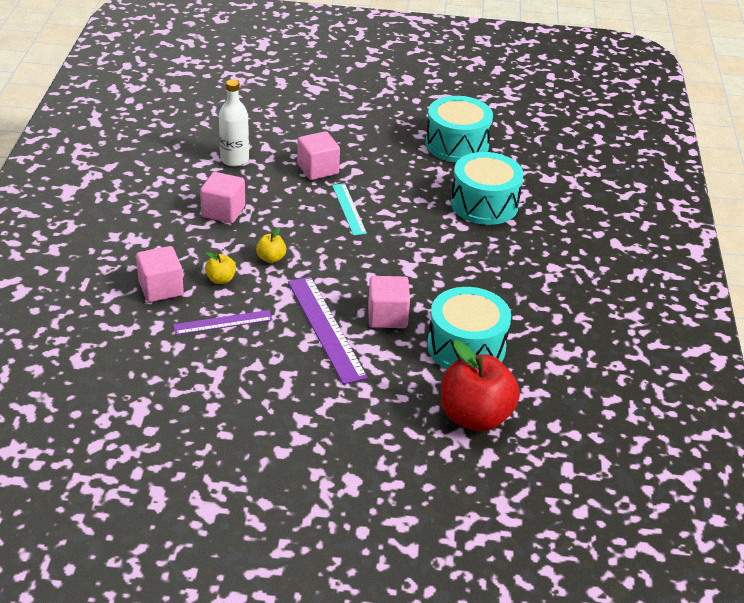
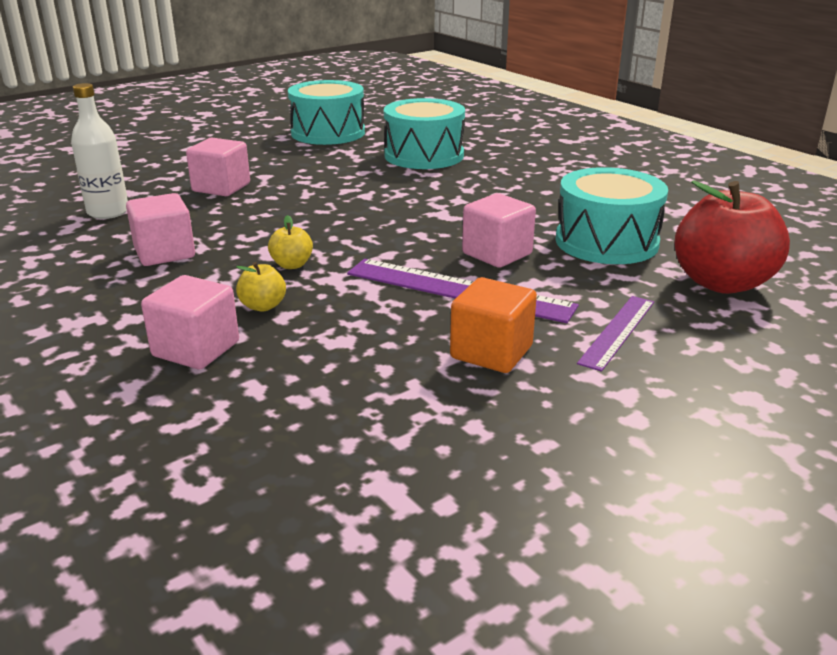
camera: 40 degrees left, 10 degrees down
purple ruler [173,310,273,335] -> purple ruler moved to [577,296,654,372]
turquoise ruler [332,183,367,236] -> none
none -> orange cube [450,277,537,373]

